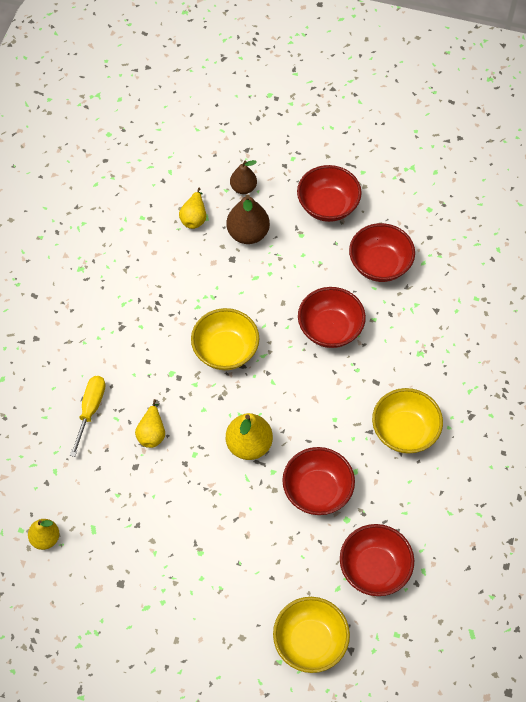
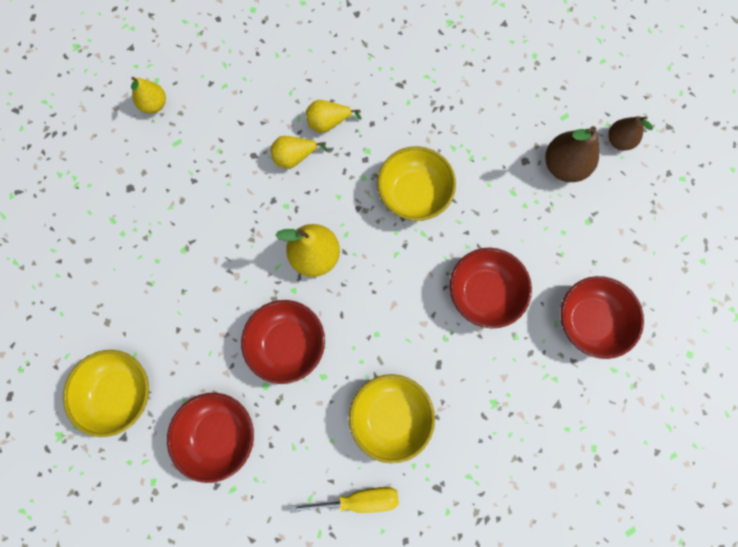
camera: 70 degrees right, 15 degrees up
yellow screwdriver [70,376,106,457] -> yellow screwdriver moved to [290,487,399,513]
yellow pear [179,188,206,229] -> yellow pear moved to [306,100,362,133]
red bowl [297,165,362,222] -> none

